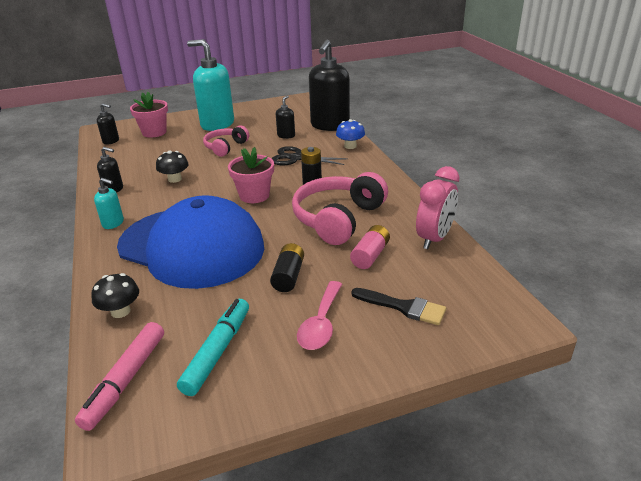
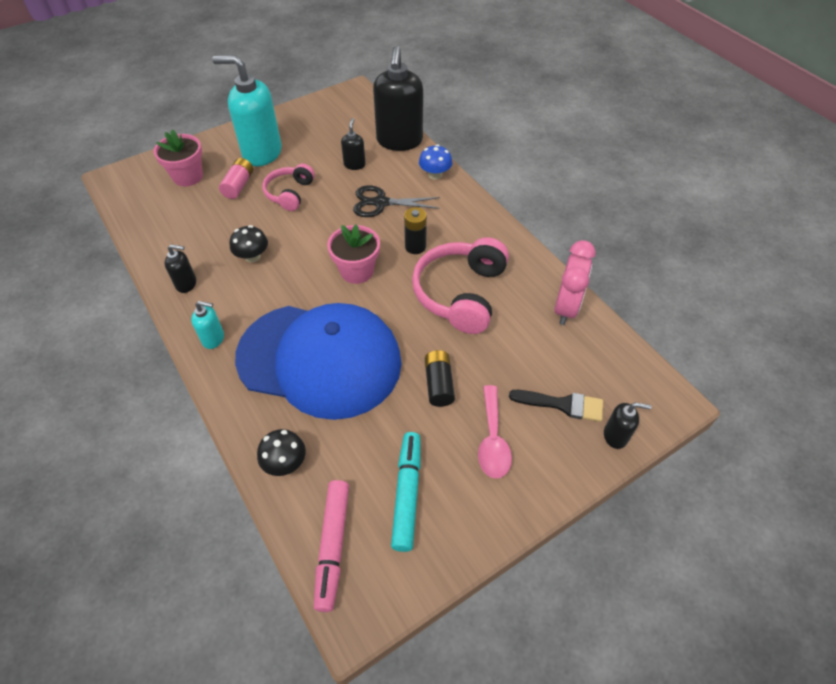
camera: 15 degrees left, 20 degrees up
black soap dispenser [97,103,119,145] -> black soap dispenser moved to [604,402,652,449]
pink battery [350,225,390,269] -> pink battery moved to [219,158,253,199]

